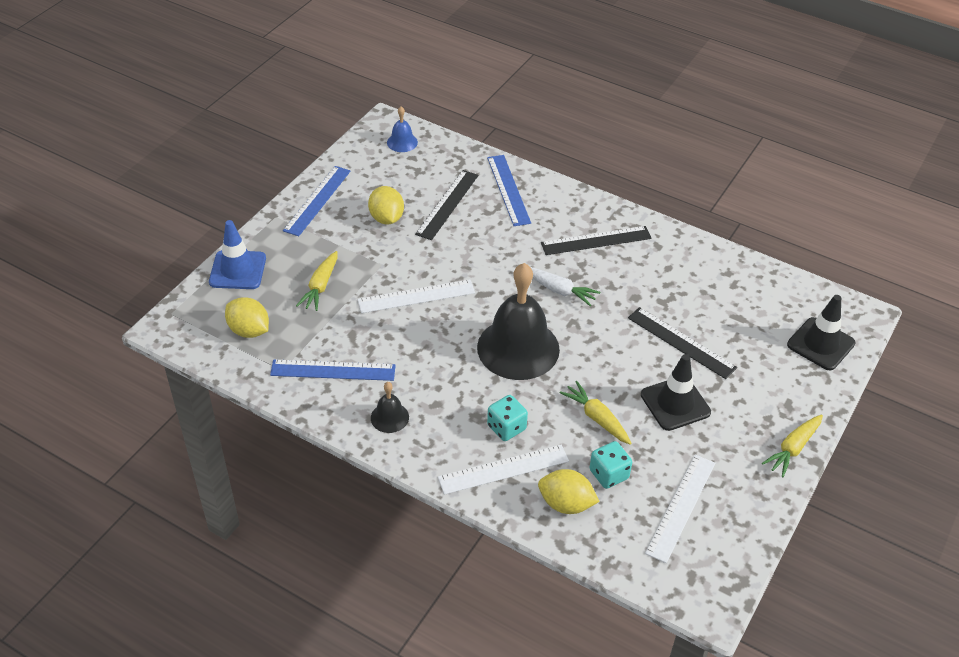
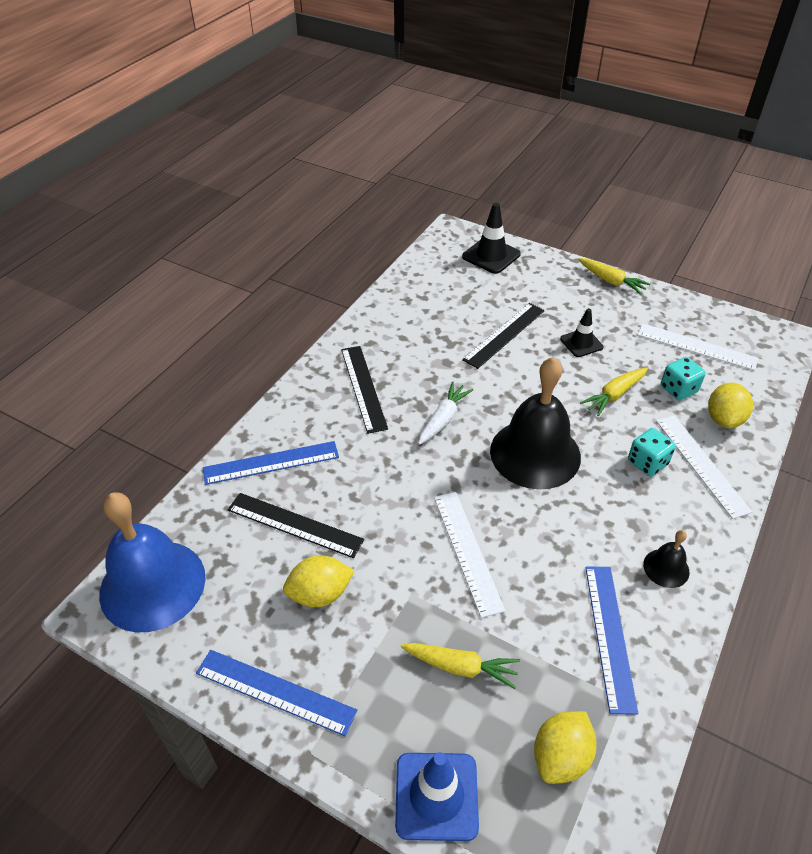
camera: 90 degrees left, 0 degrees up
blue bell [387,106,418,152] -> blue bell [99,492,206,632], size x2.26
black traffic cone [641,354,711,431] -> black traffic cone [560,308,603,357], size x0.65

